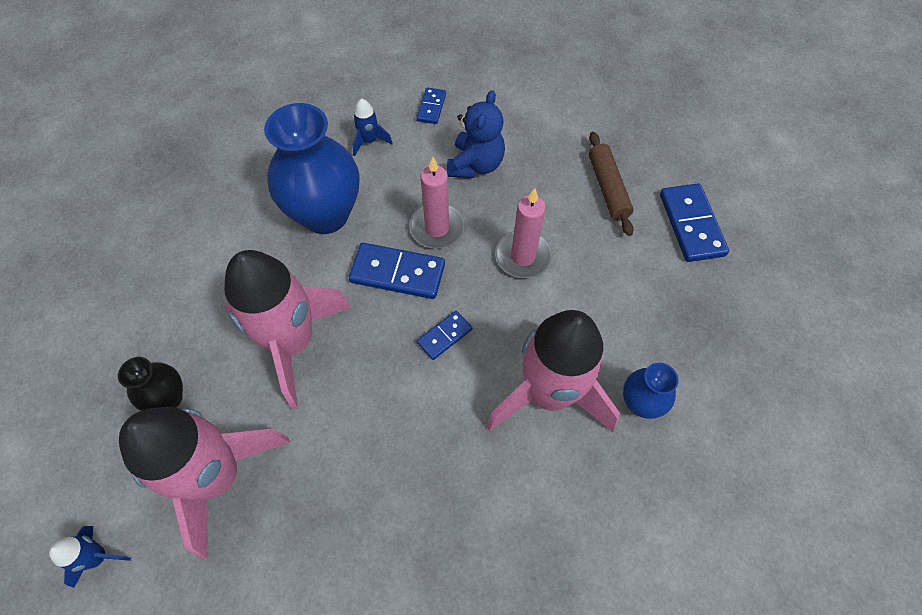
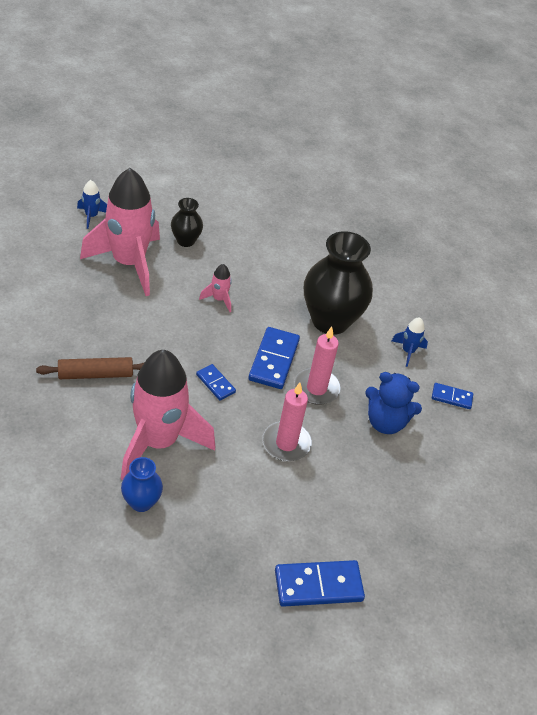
camera: 85 degrees right, 15 degrees down
pink rocket [224,250,352,409] -> pink rocket [199,264,232,312], size x0.40
blue vase [264,103,360,234] -> black vase [304,231,373,335]
brown rolling pin [589,132,634,236] -> brown rolling pin moved to [36,357,145,379]

